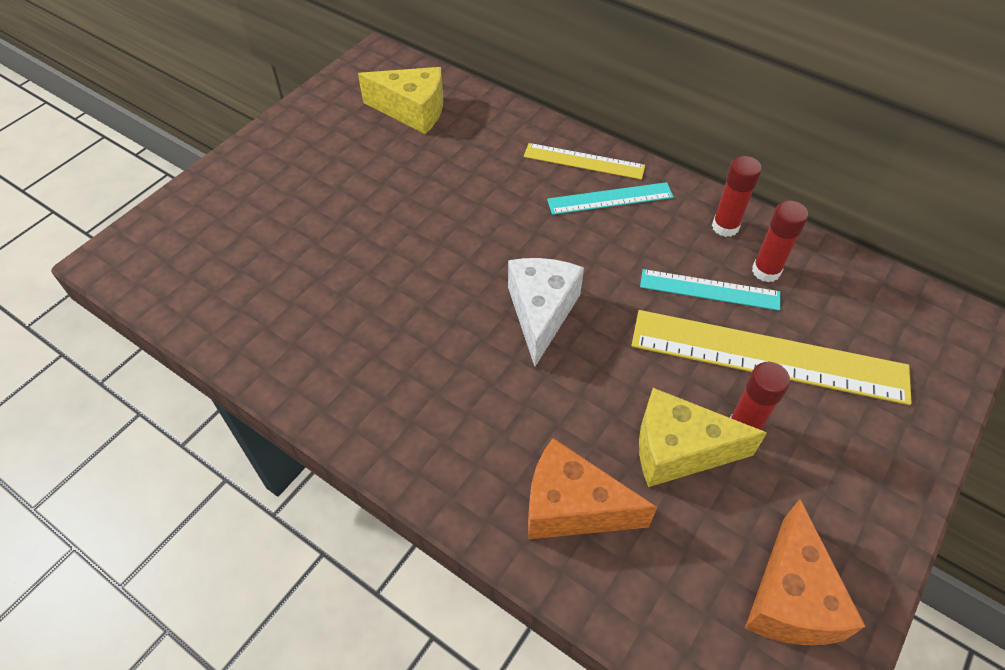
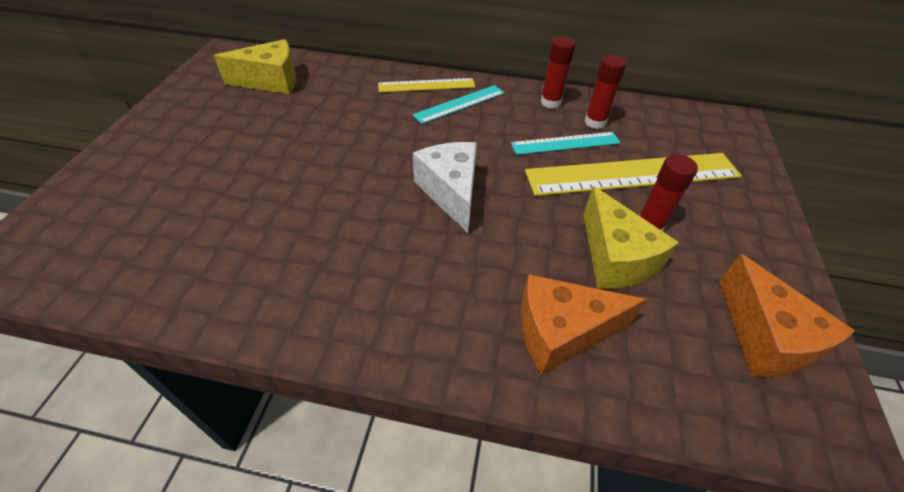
camera: 25 degrees left, 5 degrees down
yellow cheese [639,388,767,487] -> yellow cheese turned 90 degrees counterclockwise [583,186,679,289]

